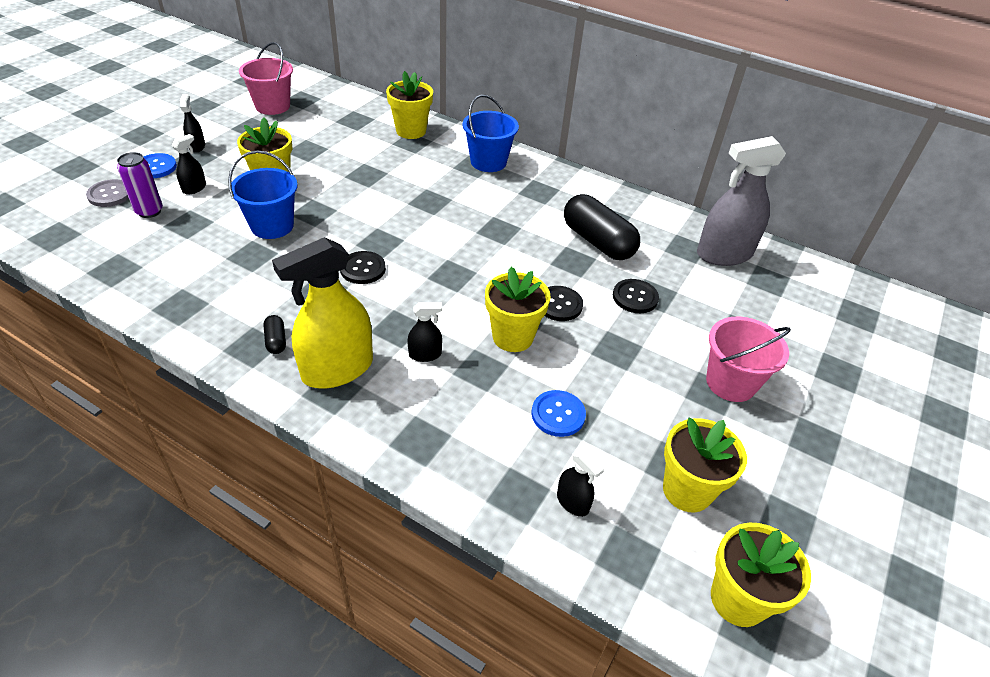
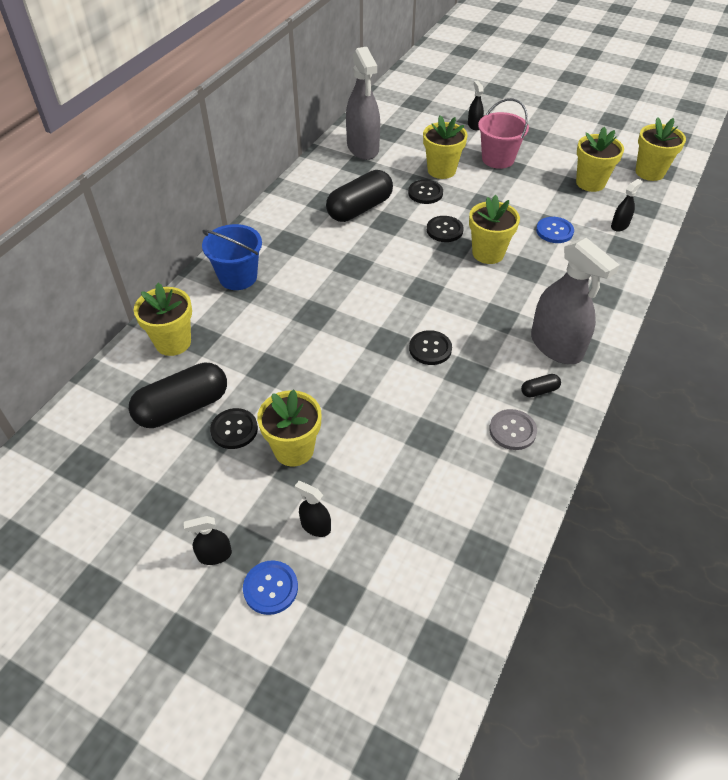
camera: 90 degrees left, 5 degrees up
grey button [86,179,129,207] -> grey button moved to [489,409,537,450]
purple can [117,152,163,218] -> none
blue bucket [228,150,298,239] -> none
pink bucket [239,42,293,115] -> none
yellow spray bottle [272,237,373,389] -> grey spray bottle [531,238,620,364]
black spray bottle [407,302,442,362] -> black spray bottle moved to [468,81,484,131]
none -> black capsule [129,363,227,428]
none -> black button [210,408,258,449]
none -> yellow flower pot [423,115,468,179]

